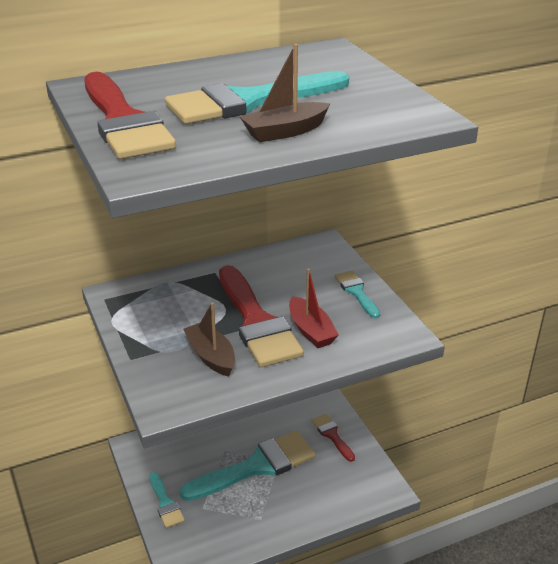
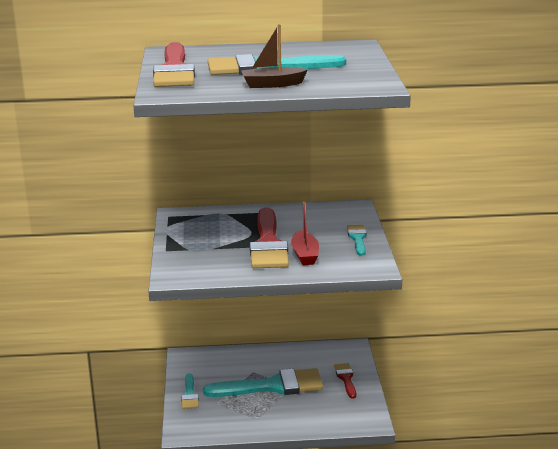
camera: 20 degrees right, 10 degrees down
brown boat [183,302,235,377] -> none

